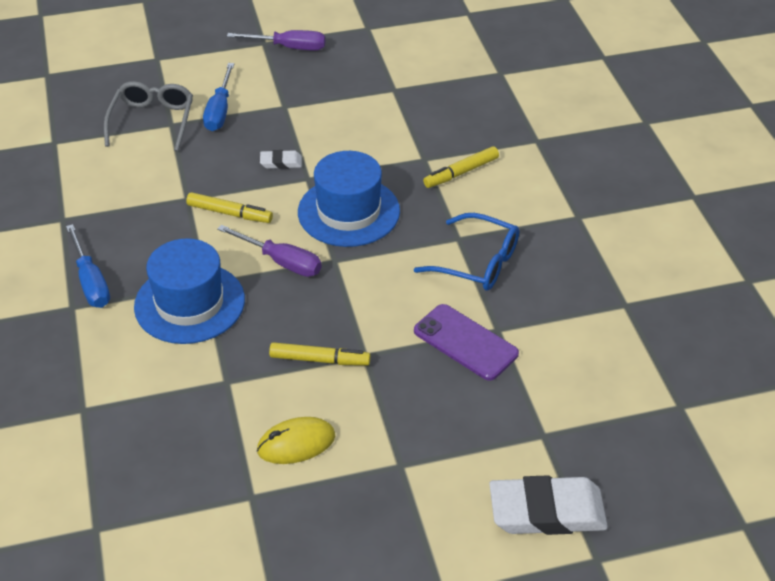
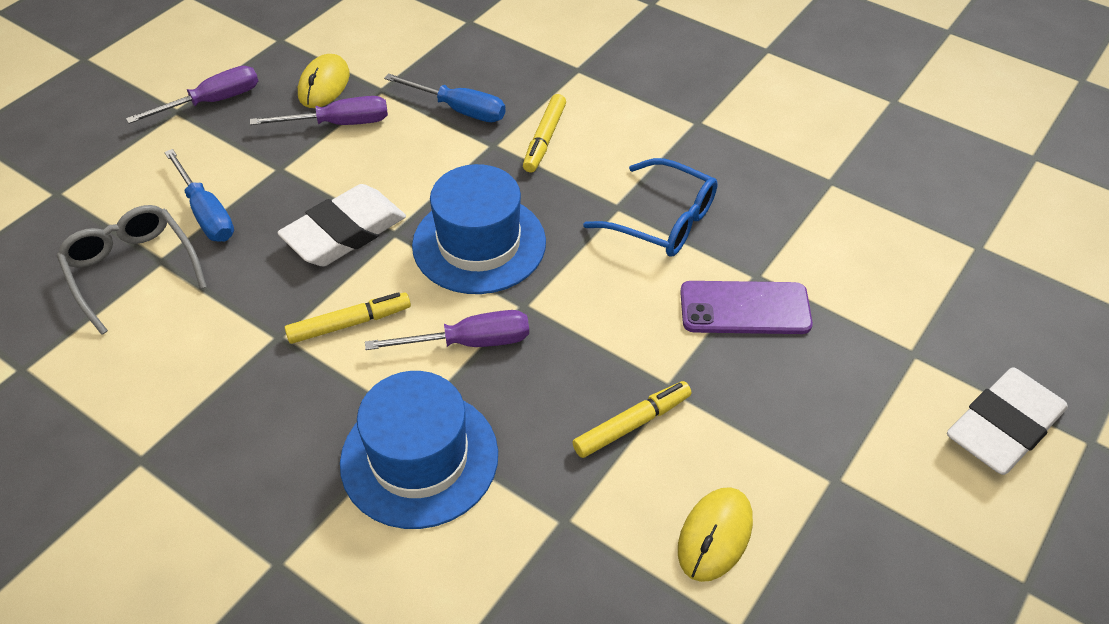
camera: 40 degrees left, 5 degrees up
blue screwdriver [66,224,110,308] -> blue screwdriver moved to [384,73,506,122]
white eraser [260,150,302,169] -> white eraser [277,184,406,266], size x2.12
blue glasses [414,213,519,291] -> blue glasses turned 45 degrees clockwise [583,158,718,257]
none -> purple screwdriver [250,96,388,125]
none -> yellow mouse [298,54,350,108]

